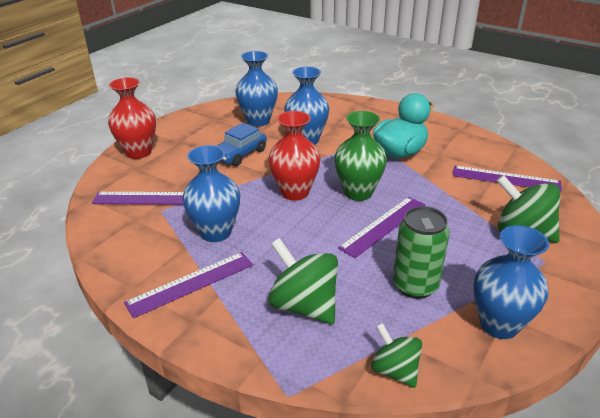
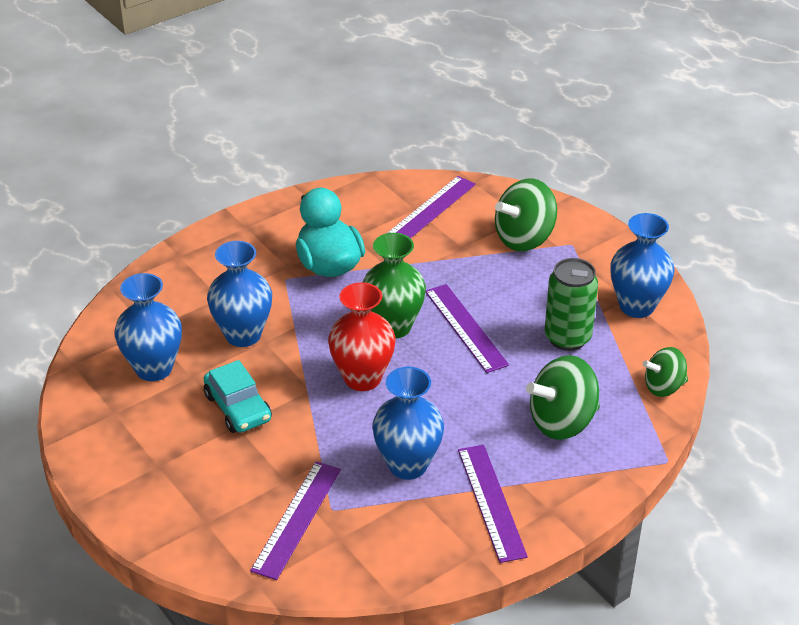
camera: 70 degrees left, 5 degrees up
red vase [108,77,156,159] -> none
blue car [217,123,267,166] -> turquoise car [204,360,272,433]

